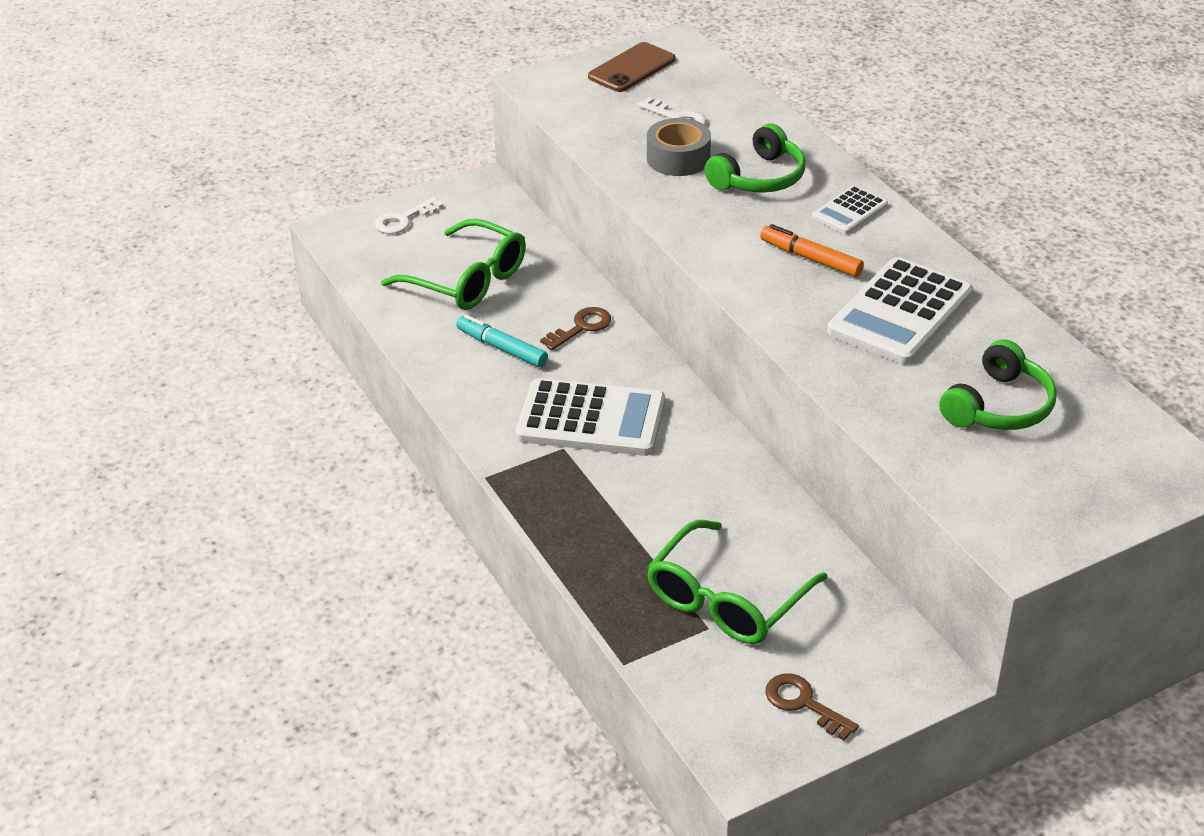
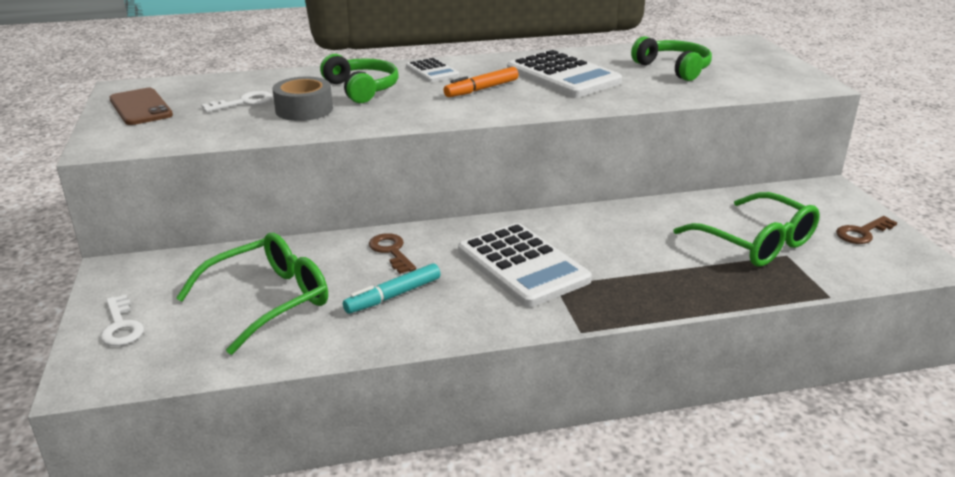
camera: 75 degrees left, 10 degrees down
white calculator [516,378,665,456] -> white calculator turned 120 degrees clockwise [458,223,592,307]

